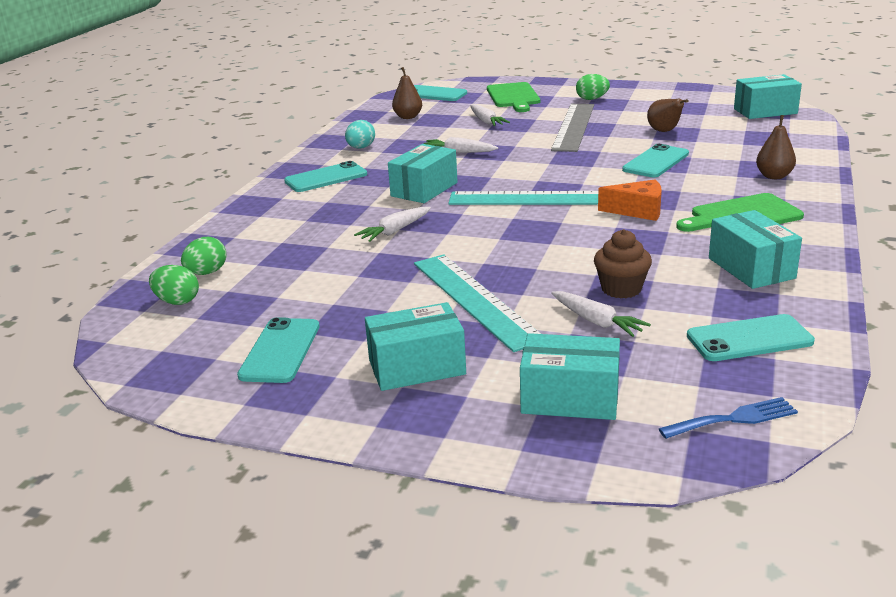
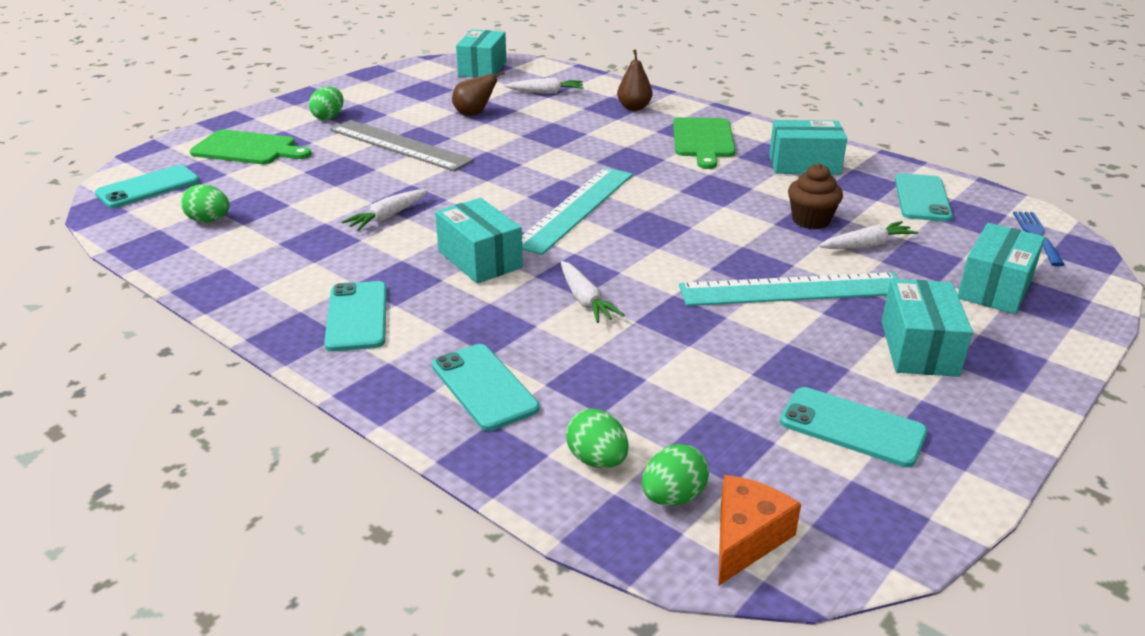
camera: 70 degrees left, 5 degrees up
turquoise egg [345,120,375,149] -> none
brown pear [392,67,422,119] -> green egg [181,184,229,223]
white carrot [470,104,510,126] -> white carrot moved to [505,78,584,94]
orange cheese [598,179,662,221] -> orange cheese moved to [718,475,801,586]
turquoise phone [622,144,689,177] -> turquoise phone moved to [432,344,540,431]

